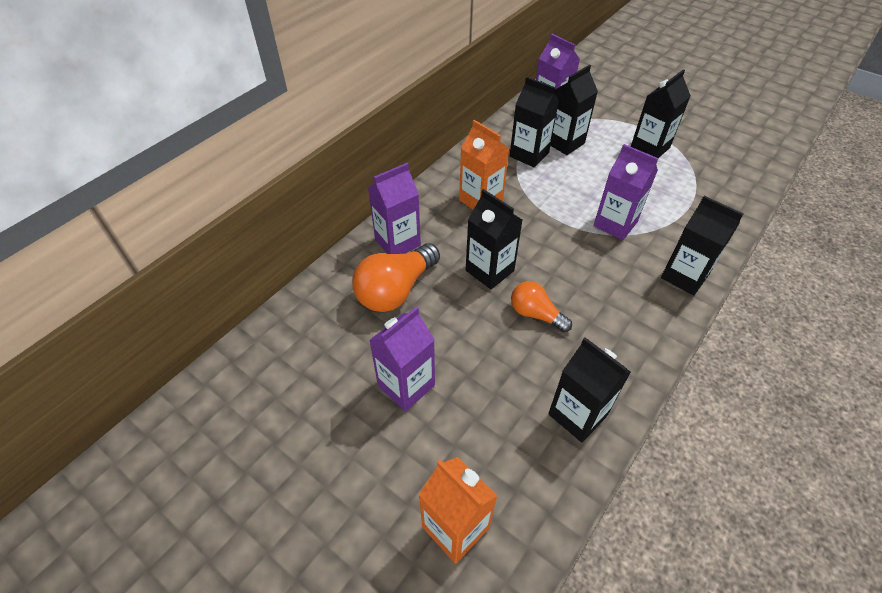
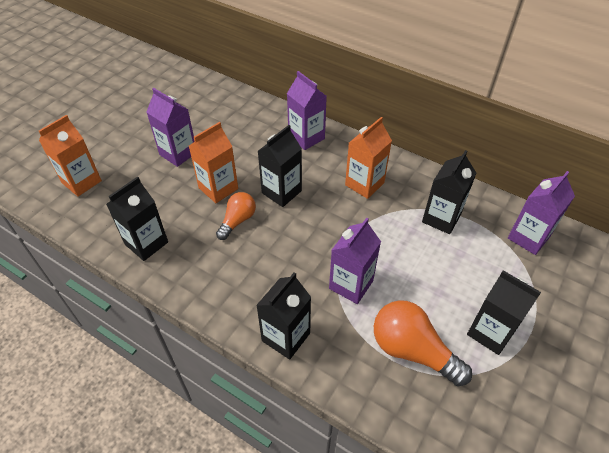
camera: 85 degrees right, 0 degrees up
orange light bulb [352,243,440,312] -> orange light bulb moved to [374,300,472,387]
black carton [551,65,598,155] -> none
none -> orange carton [189,122,238,203]

